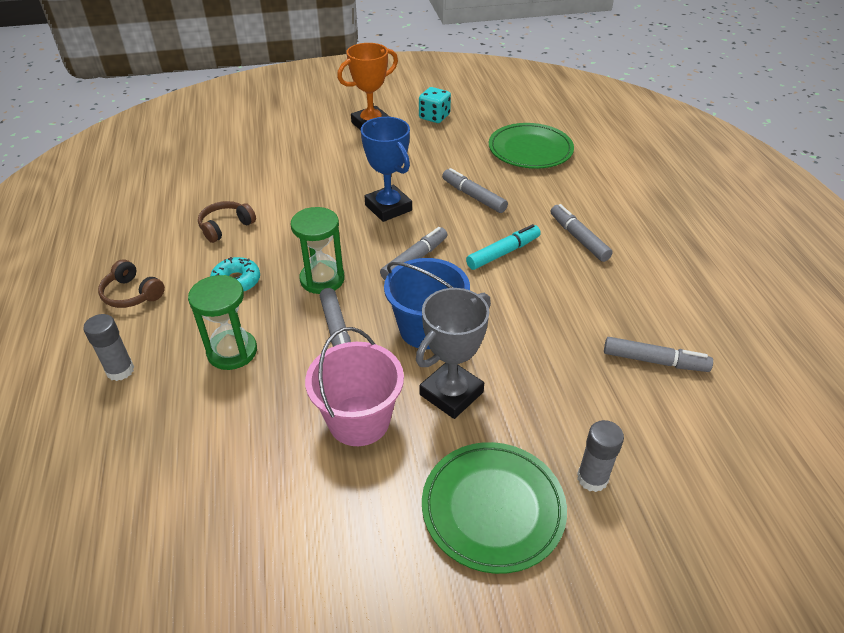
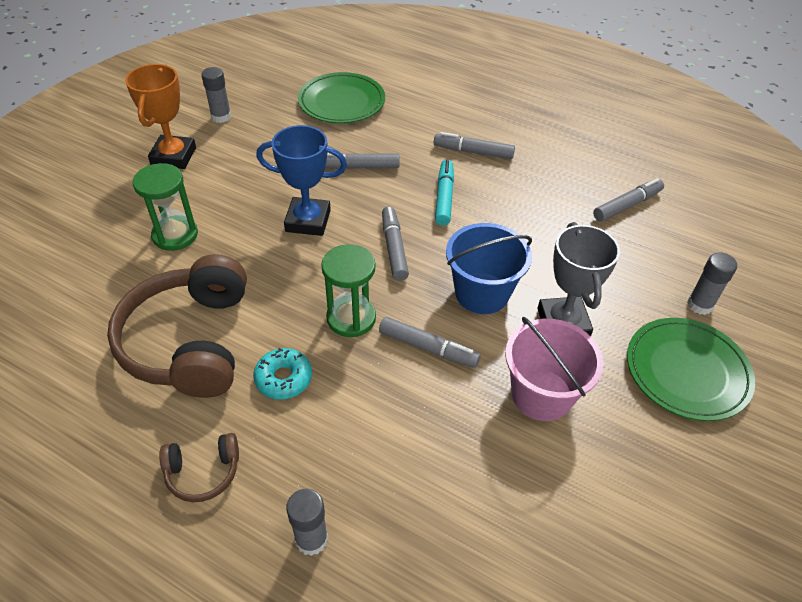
camera: 50 degrees left, 5 degrees up
green hourglass [188,275,257,370] -> green hourglass moved to [133,163,198,251]
brown headphones [198,201,256,243] -> brown headphones [107,254,247,398], size x2.19
turquoise dice [419,87,451,123] -> grey glue stick [201,67,231,123]

